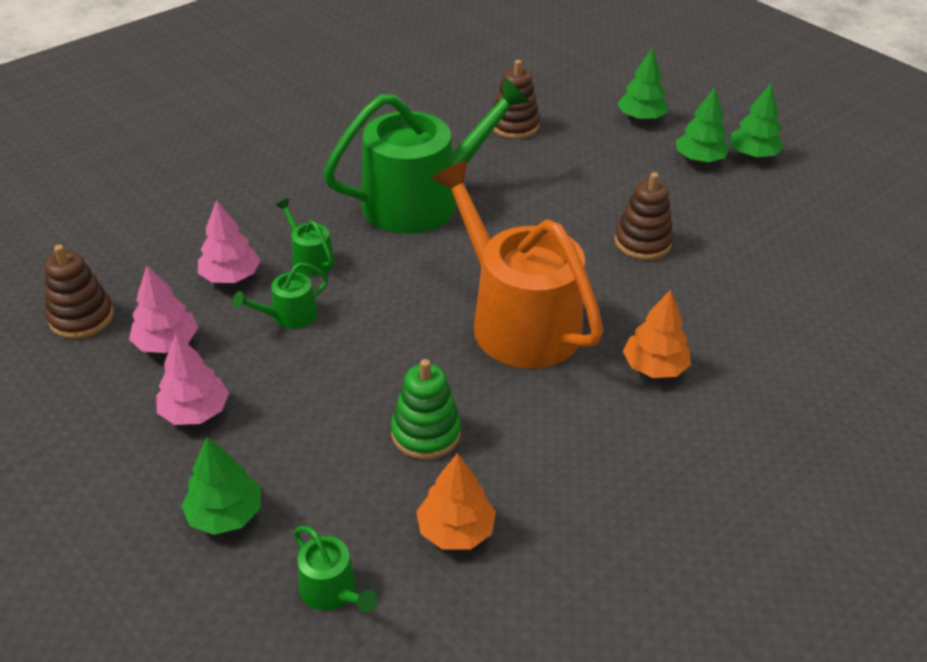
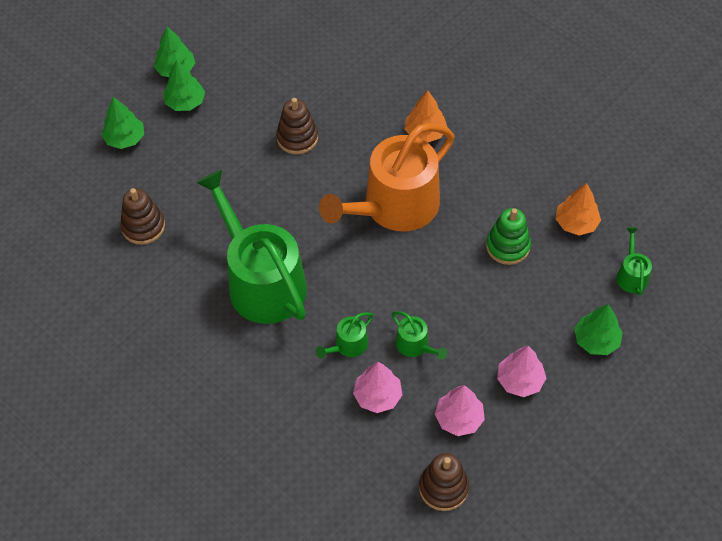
camera: 95 degrees left, 15 degrees up
green watering can [294,526,377,613] -> green watering can turned 45 degrees counterclockwise [617,227,652,295]

